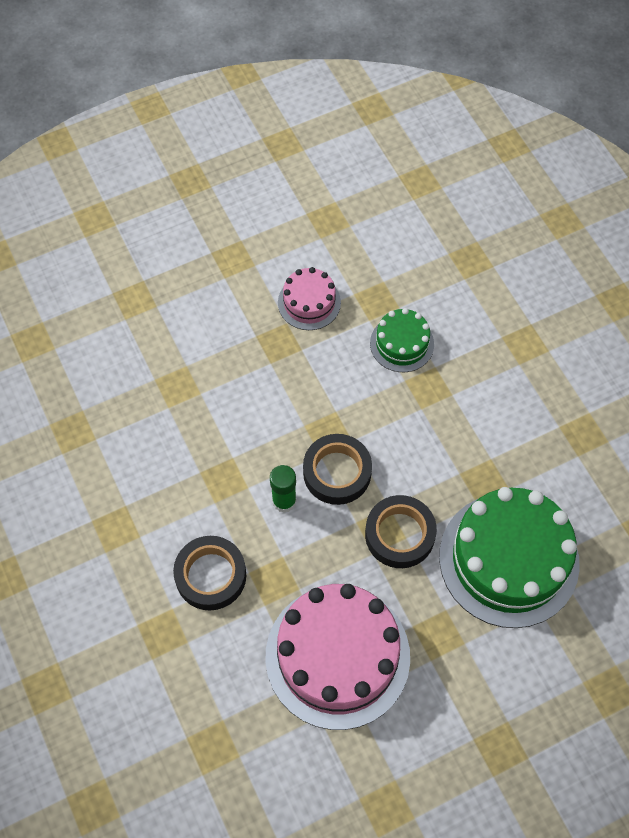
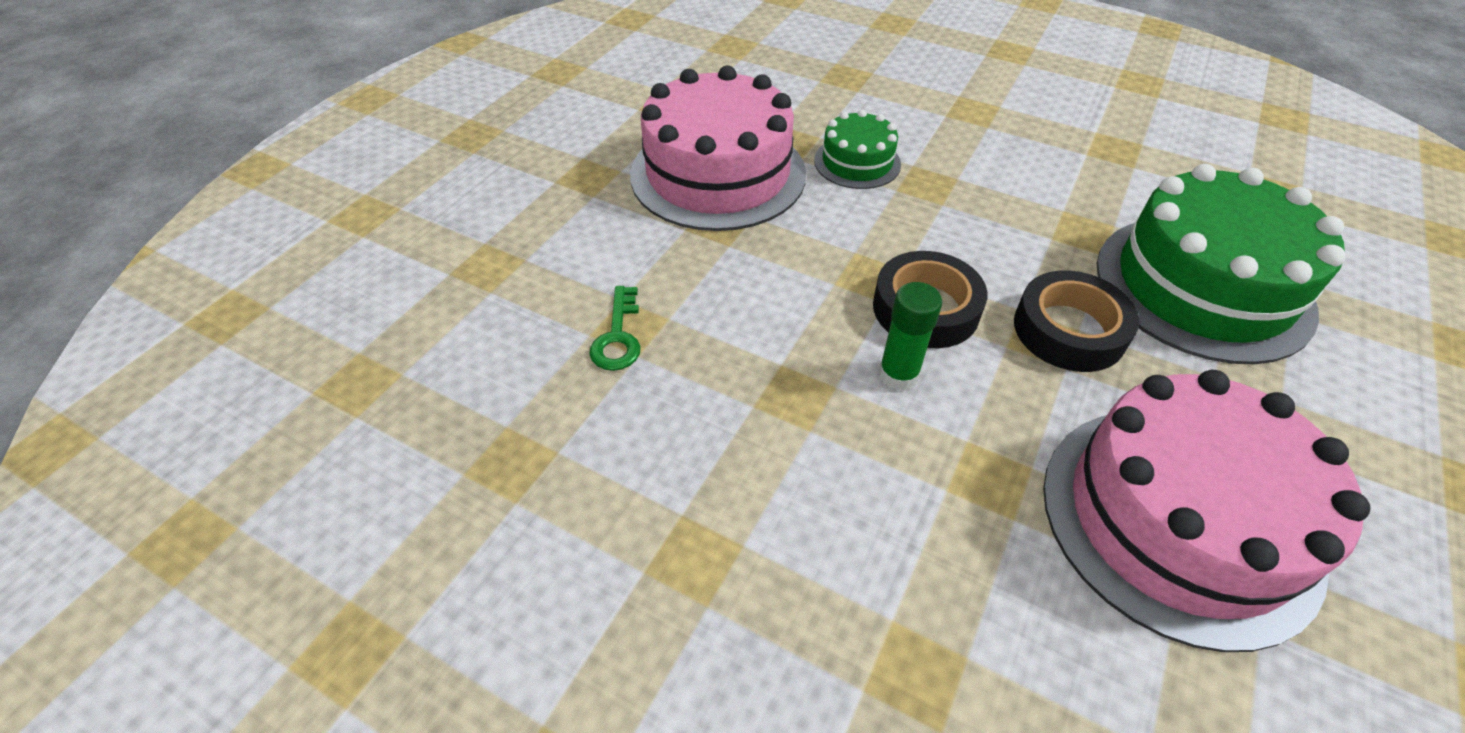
camera: 35 degrees left, 15 degrees down
black tape [173,536,246,611] -> none
pink cake [278,267,341,330] -> pink cake [630,66,806,231], size x2.00
none -> green key [589,286,641,371]

